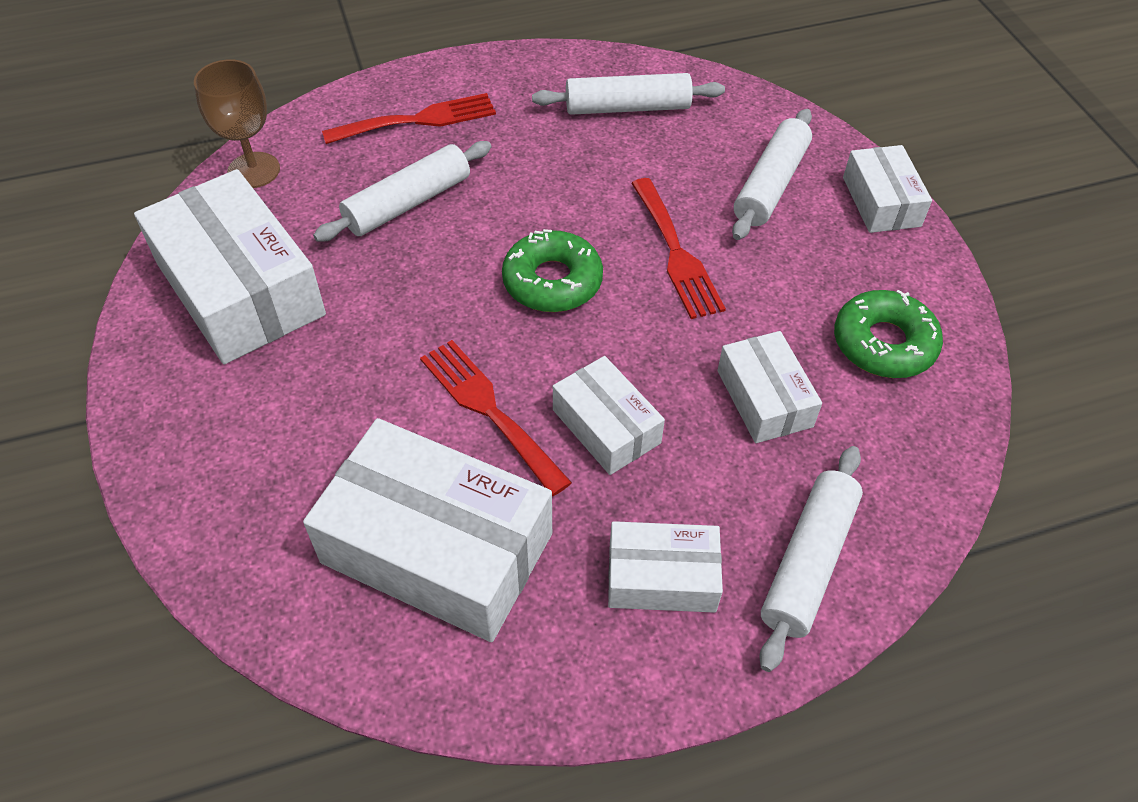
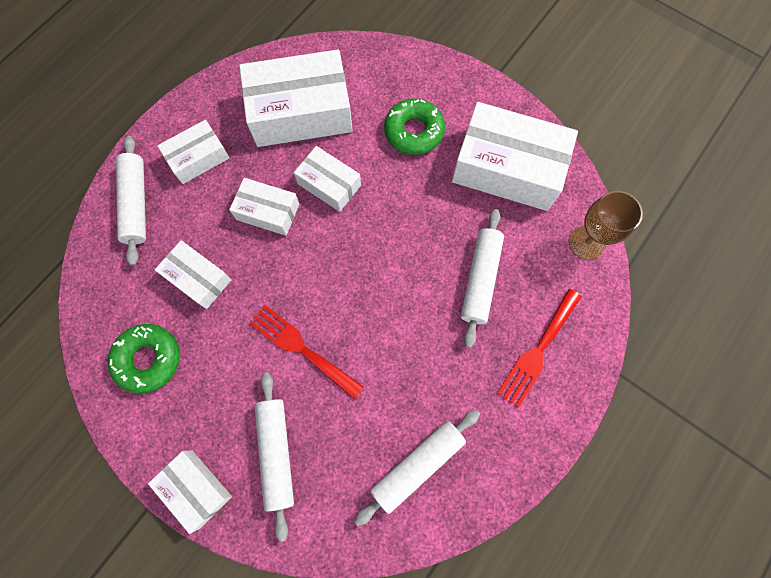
camera: 145 degrees right, 20 degrees up
red fork [420,340,572,496] -> white box [294,146,361,212]
green donut [502,229,603,312] -> green donut moved to [384,98,445,155]

